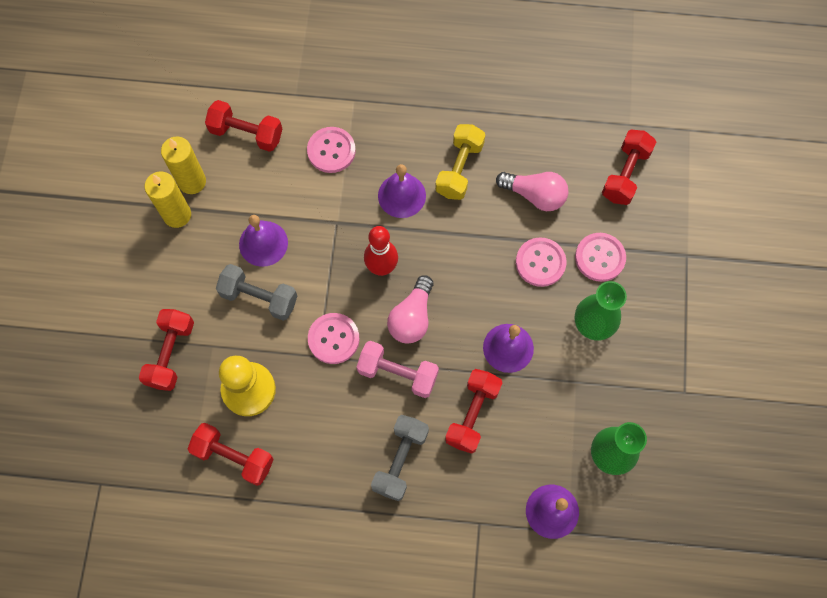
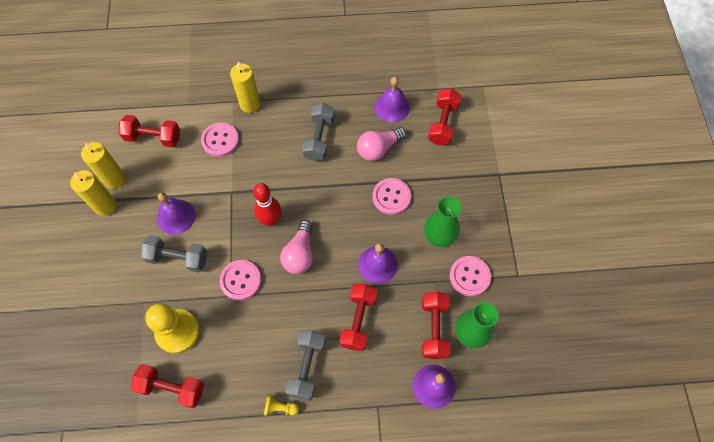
camera: 10 degrees left, 5 degrees down
red dumbbell [139,309,194,391] -> red dumbbell moved to [422,292,450,359]
pink dumbbell [357,341,439,398] -> none
purple bell [378,164,426,218] -> purple bell moved to [375,77,410,122]
yellow dumbbell [435,124,485,200] -> grey dumbbell [302,103,335,161]
pink light bulb [496,172,568,211] -> pink light bulb turned 135 degrees clockwise [357,127,406,161]
pink button [575,233,626,282] -> pink button moved to [450,256,491,296]
none -> yellow candle [230,62,261,113]
none -> yellow pawn [264,394,299,416]

